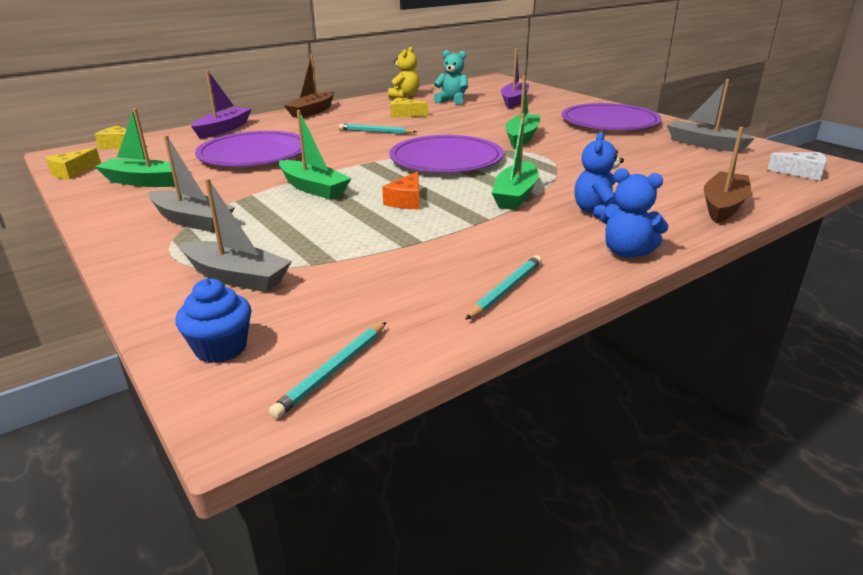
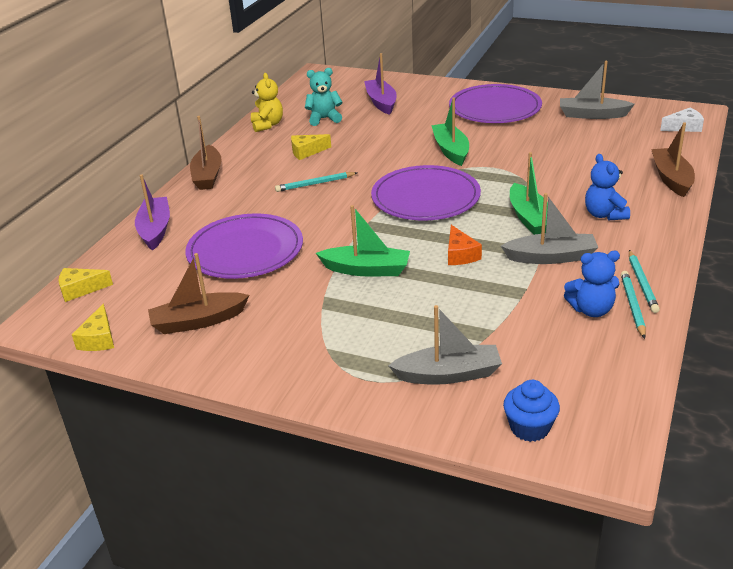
camera: 30 degrees left, 5 degrees up
green boat [95,108,175,187] -> brown boat [148,253,249,334]
grey boat [148,135,235,232] -> grey boat moved to [501,193,598,264]
turquoise pencil [269,322,387,419] -> turquoise pencil moved to [629,250,660,313]
blue teddy bear [600,168,669,258] -> blue teddy bear moved to [564,251,620,317]

